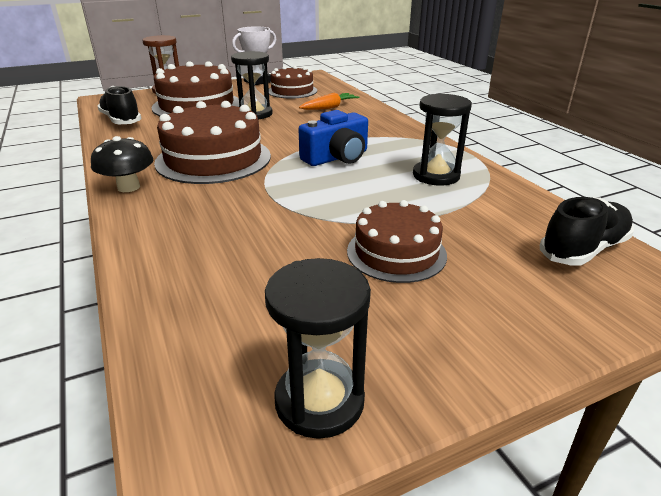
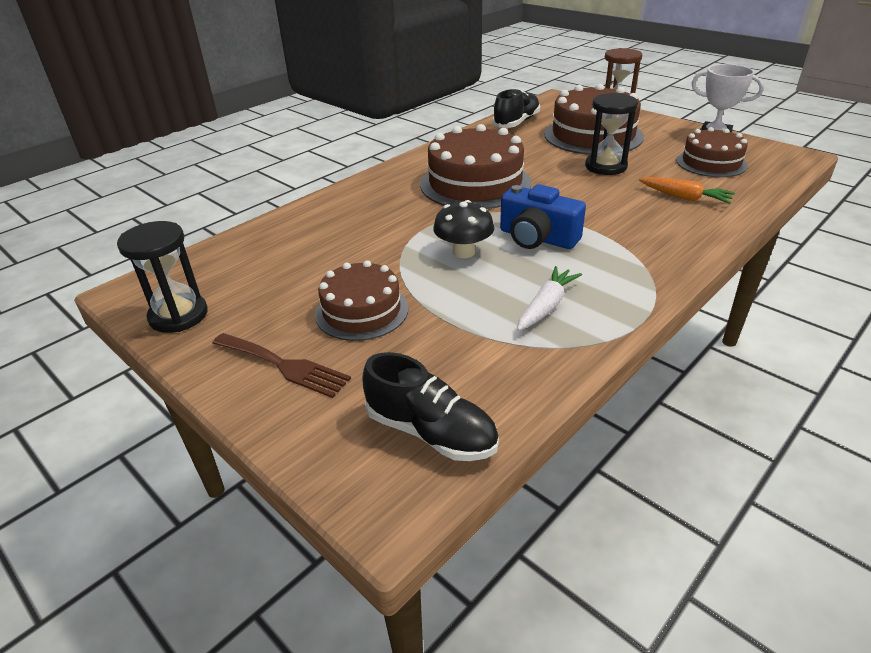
camera: 70 degrees right, 5 degrees up
black mushroom [91,136,153,192] -> black mushroom moved to [433,200,494,258]
black hourglass [413,94,472,185] -> white carrot [517,266,582,331]
none -> brown fork [212,333,351,398]

